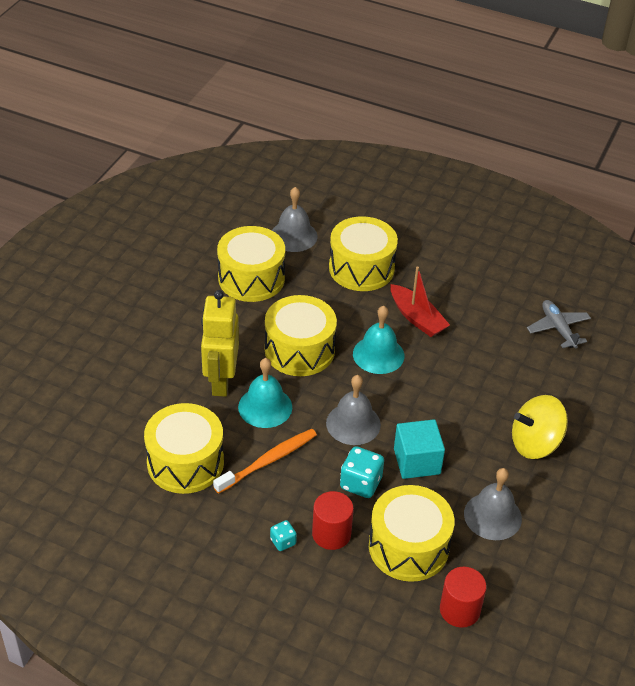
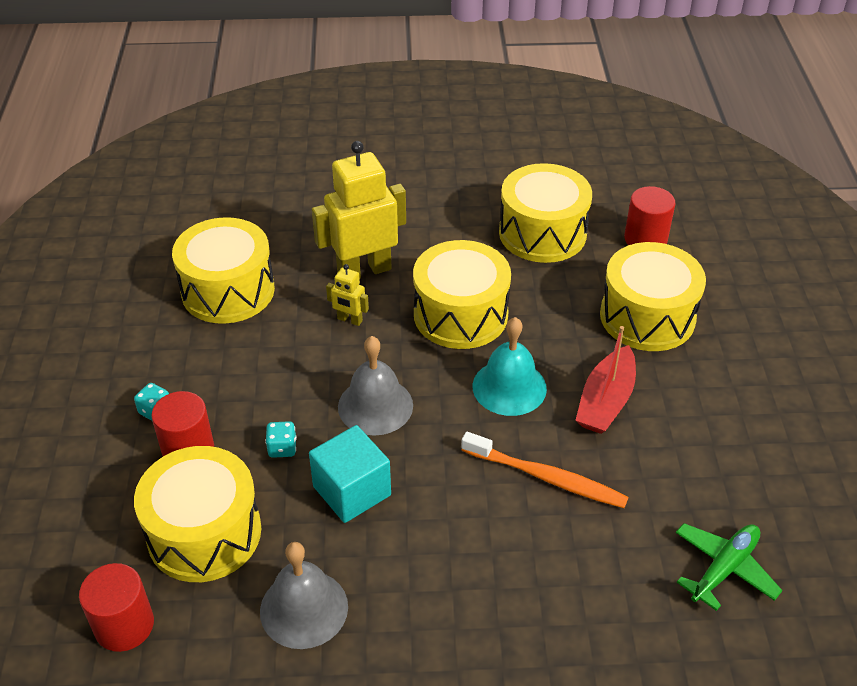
camera: 65 degrees right, 0 degrees up
orange toothbrush [213,429,317,494] -> orange toothbrush moved to [461,432,629,508]
turquoise bell [238,358,292,428] -> yellow robot [326,264,369,326]
grey bell [272,187,318,252] -> red cylinder [624,186,675,245]
turquoise dice [340,446,384,498] -> turquoise dice [265,421,297,458], size x0.57
yellow spinning top [512,395,568,459] -> none
grey plane [527,300,591,348] -> green plane [676,523,783,611]

